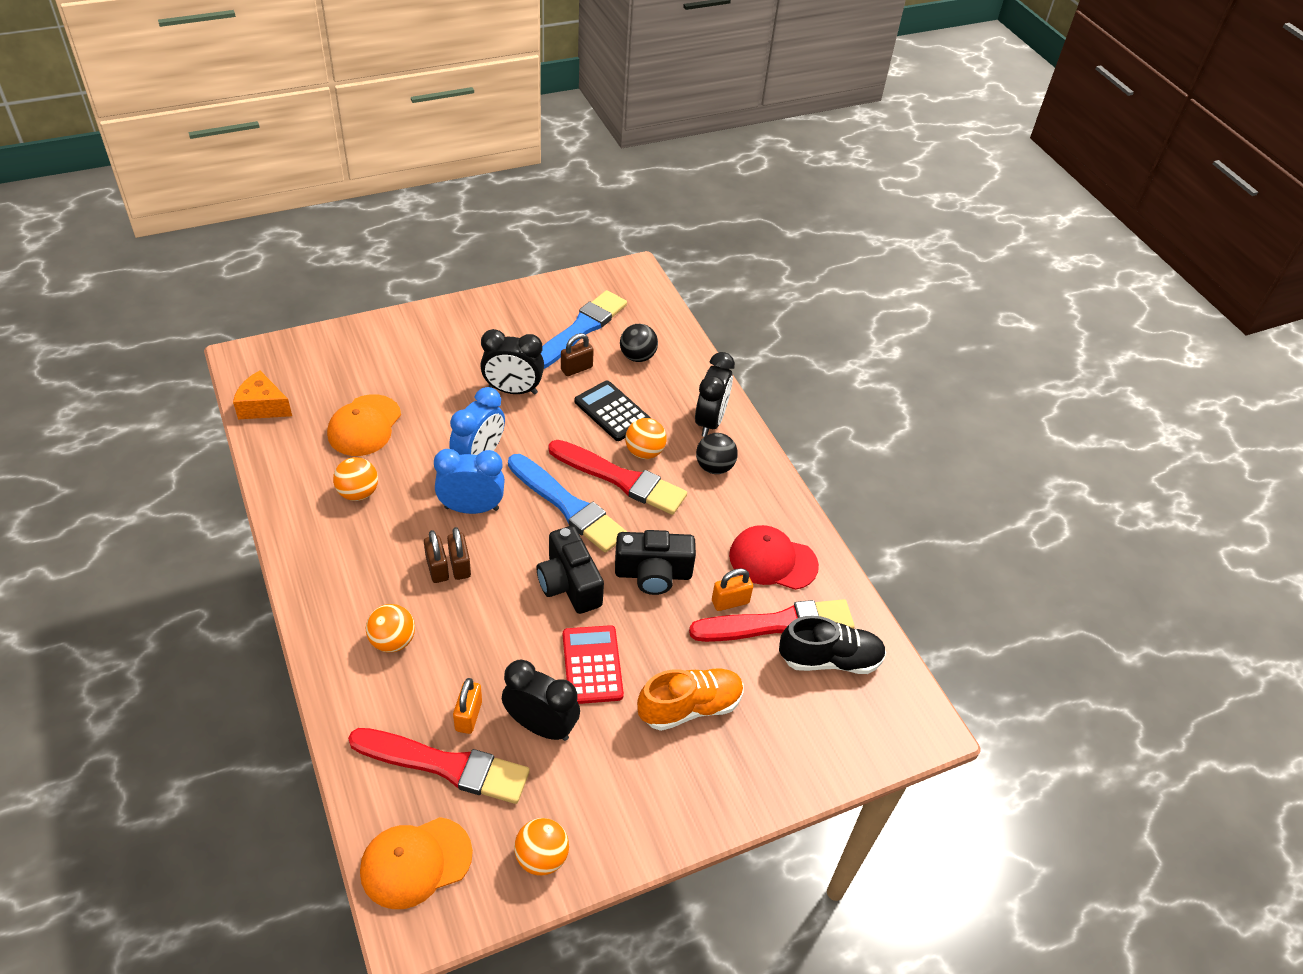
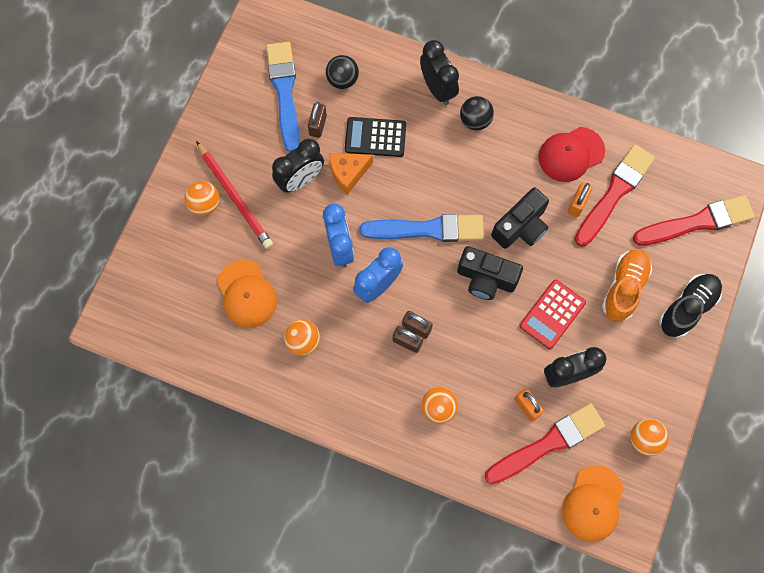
camera: 40 degrees left, 25 degrees up
orange cheese [233,371,292,419] -> orange cheese moved to [329,153,373,195]
red brush [549,440,687,515] -> red brush moved to [633,195,755,246]
red calculator [563,625,624,704] -> red calculator turned 90 degrees counterclockwise [520,279,586,349]
orange ball [625,418,667,459] -> orange ball moved to [184,181,219,216]
black shoe [779,616,886,674] -> black shoe moved to [660,274,722,338]
none -> red pencil [196,141,273,249]

